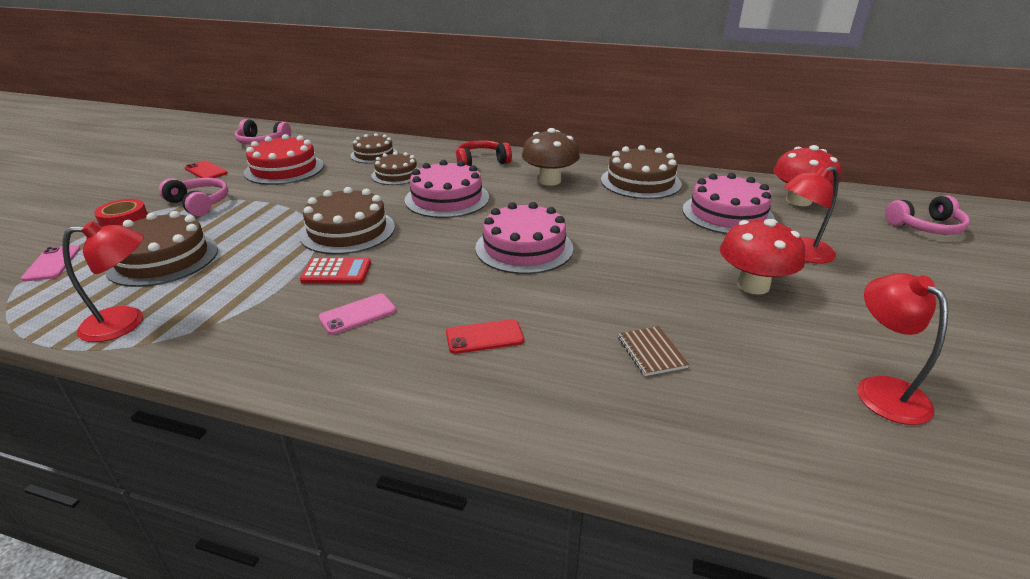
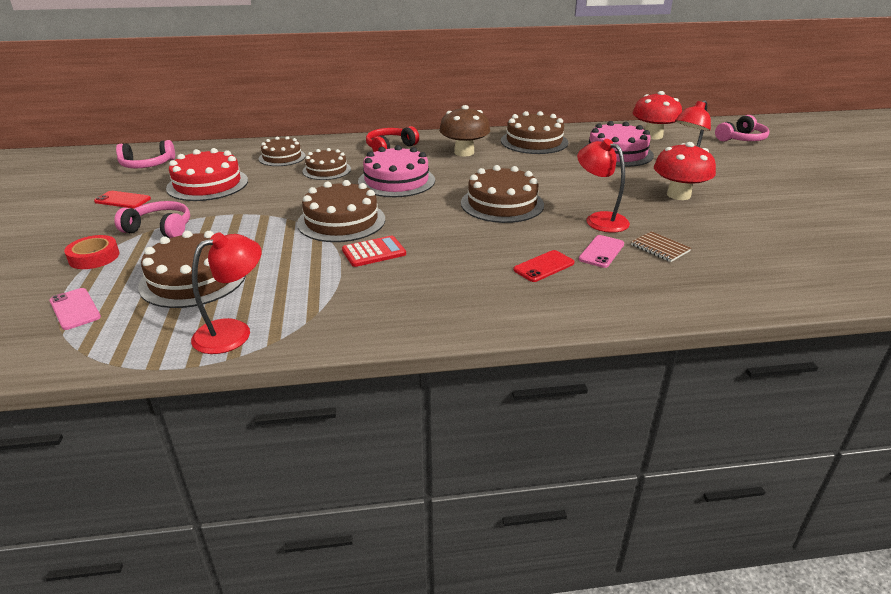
camera: 25 degrees left, 0 degrees up
pink phone [318,294,396,335] -> pink phone moved to [579,235,624,268]
pink cake [475,202,573,274] -> brown cake [461,165,544,223]
red lamp [857,273,948,425] -> red lamp moved to [577,139,630,233]

